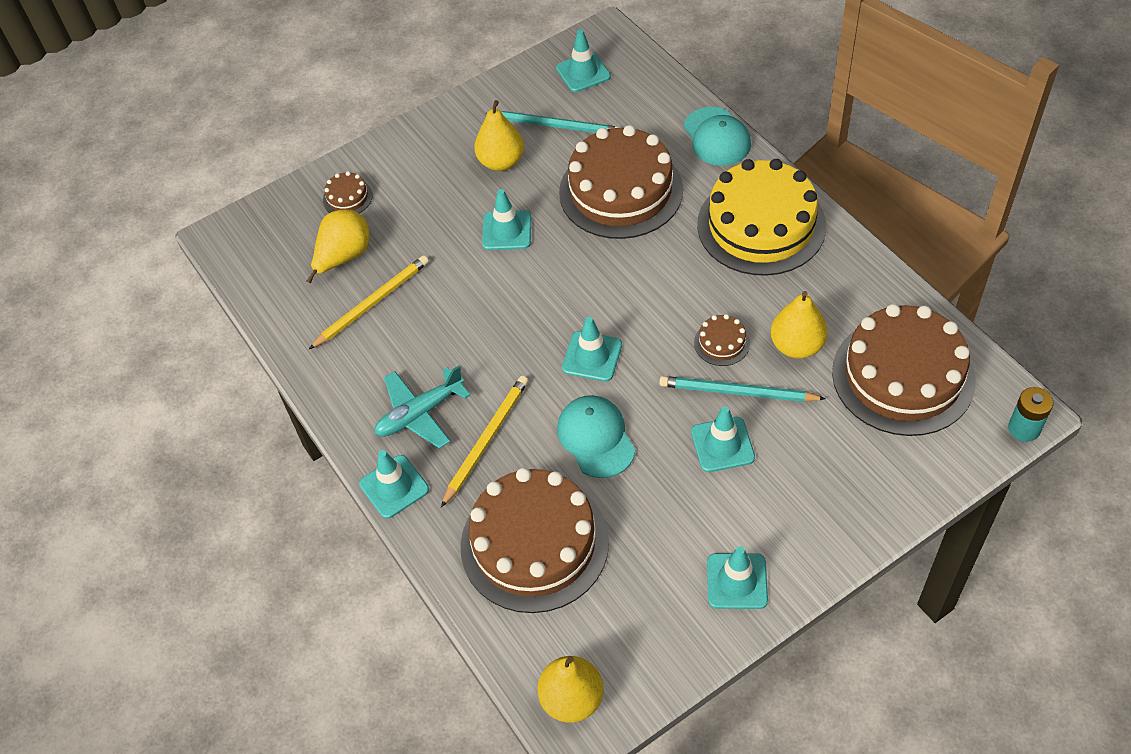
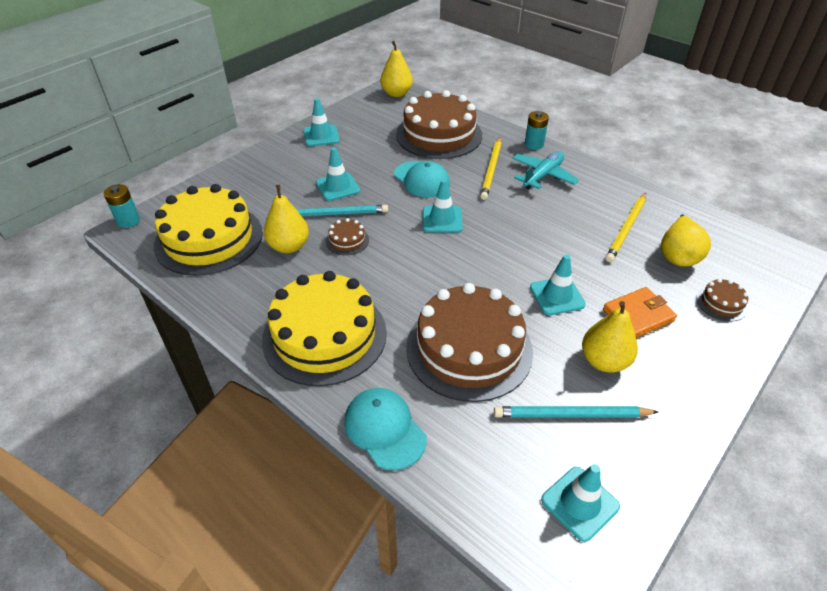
camera: 160 degrees right, 10 degrees down
turquoise traffic cone [359,450,429,519] -> turquoise battery [525,111,549,150]
brown cake [832,304,975,436] -> yellow cake [154,184,263,276]
none -> orange wallet [603,287,677,338]

